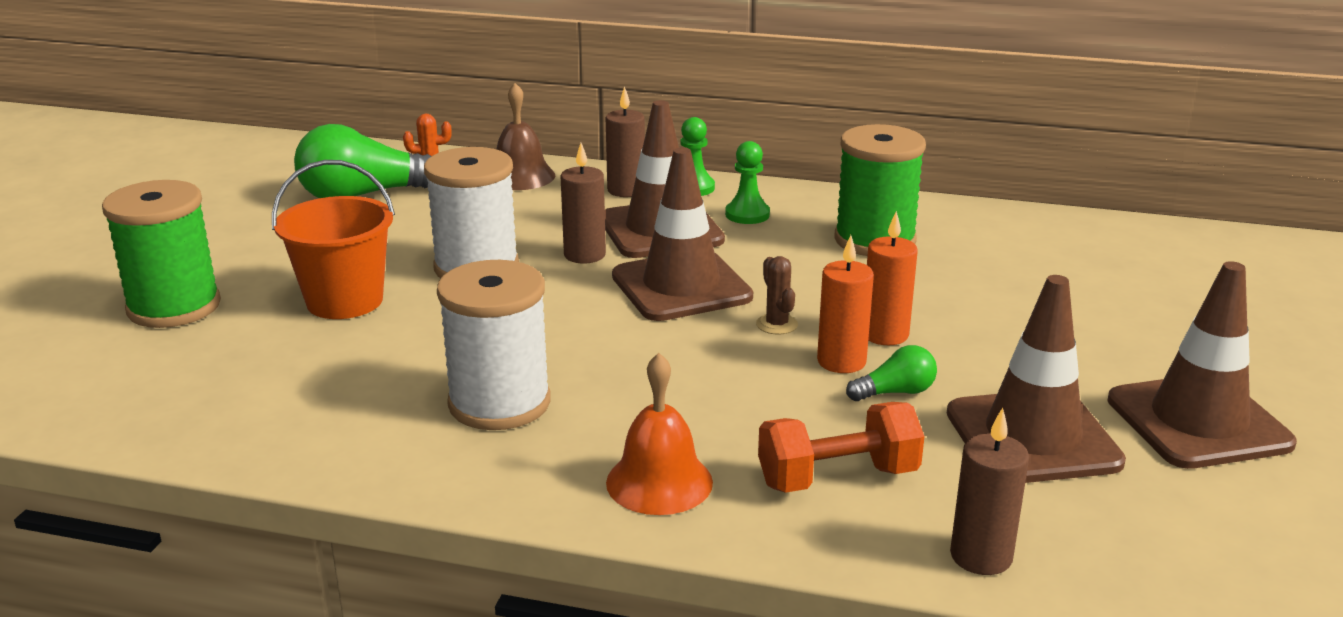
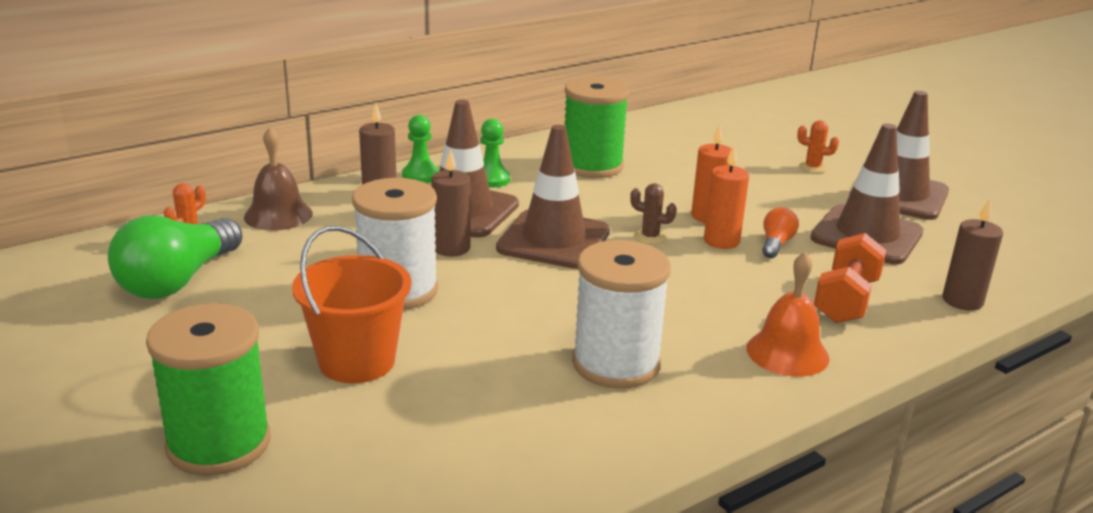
camera: 50 degrees left, 0 degrees up
green light bulb [846,345,937,401] -> orange light bulb [762,207,799,258]
none -> orange cactus [797,120,839,173]

